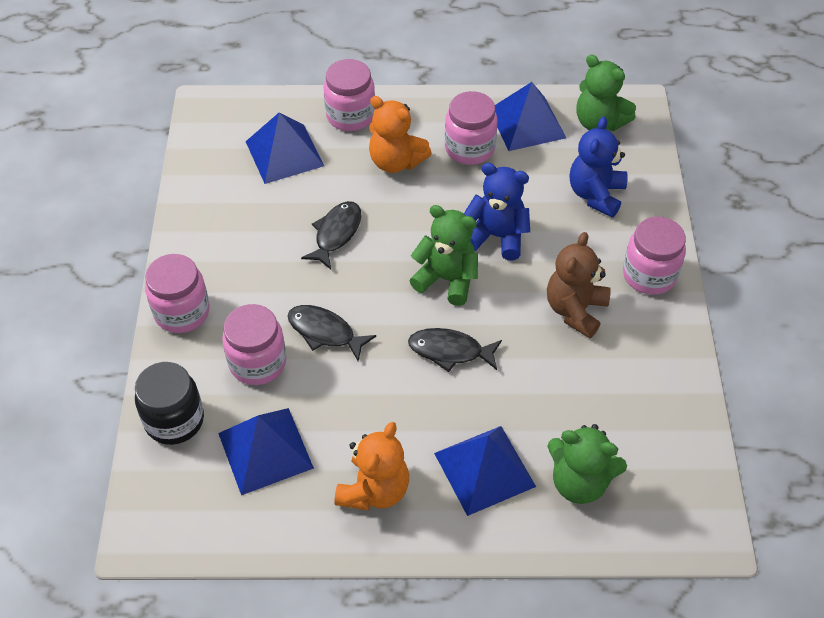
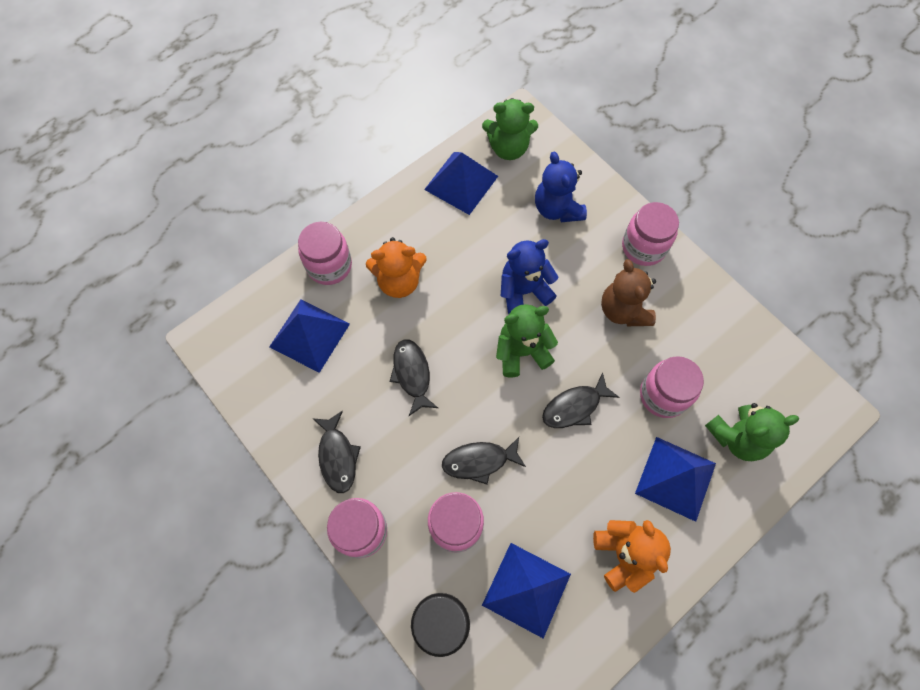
camera: 40 degrees left, 15 degrees up
pink jar [445,91,498,165] -> pink jar moved to [640,356,704,418]
none -> black fish [312,411,361,493]

